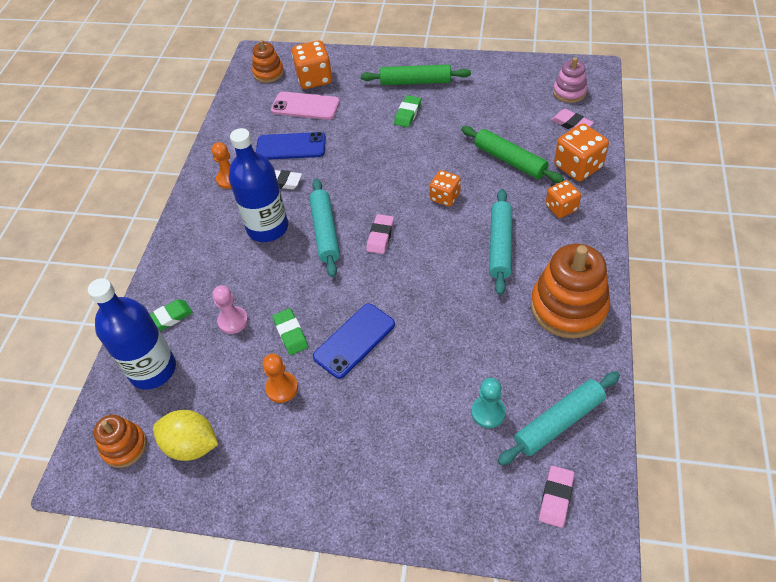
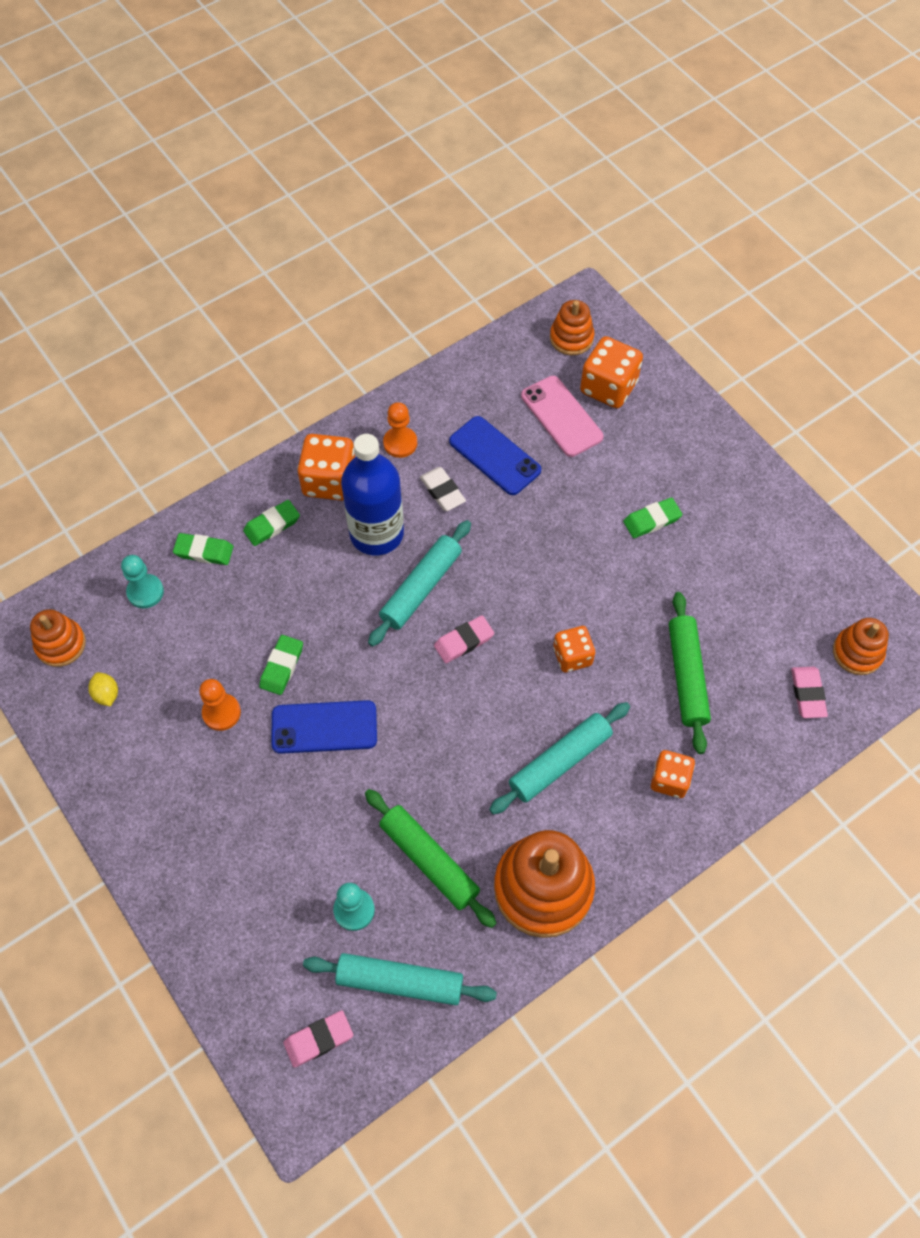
camera: 40 degrees right, 10 degrees up
blue bottle [88,278,176,390] -> turquoise pawn [121,555,164,609]
yellow lemon [153,410,218,461] -> yellow lemon [88,672,118,707], size x0.51
pink pawn [212,285,248,334] -> none
green rolling pin [361,64,471,85] -> green rolling pin moved to [365,789,497,928]
pink stacking toy [553,57,587,103] -> orange stacking toy [833,618,889,675]
orange dice [554,123,609,182] -> orange dice moved to [297,434,355,501]
none -> green eraser [243,500,300,546]

